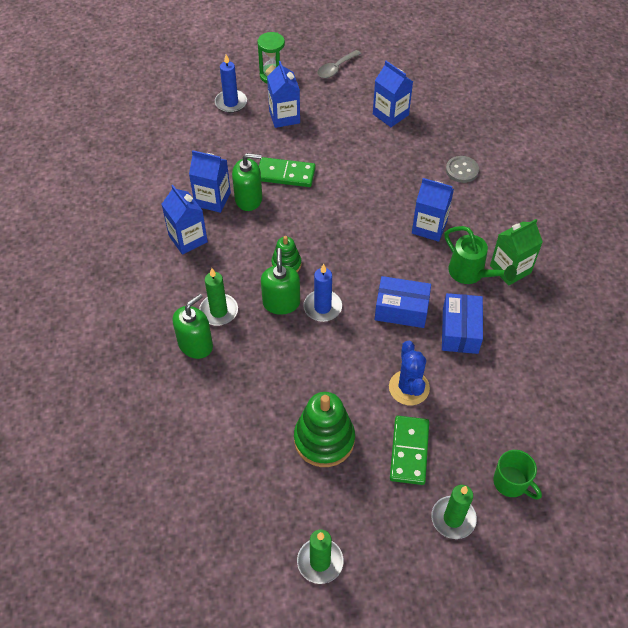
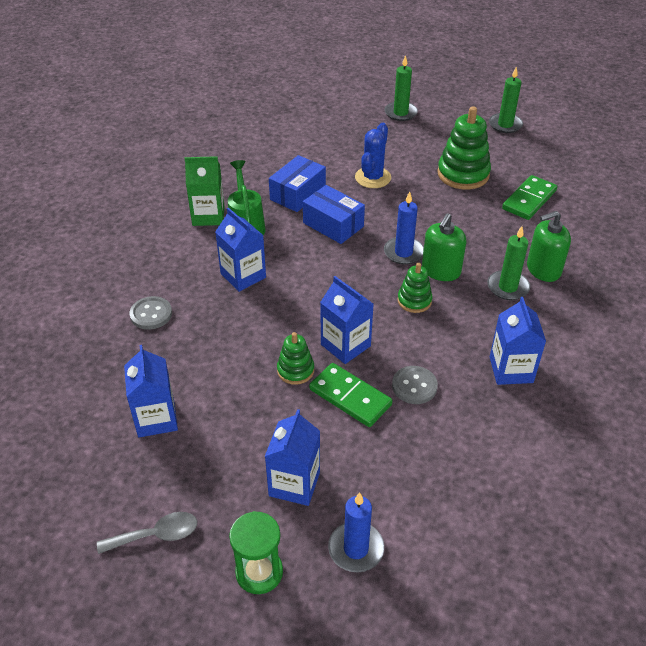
camera: 150 degrees left, 10 degrees down
blue carton [189,150,231,213] -> blue carton moved to [320,276,374,364]
green soap dispenser [232,153,262,211] -> grey button [392,366,438,404]
green domino [390,416,429,485] -> green domino moved to [502,175,557,220]
green mug [493,450,542,499] -> none
none -> green stacking toy [277,332,314,385]

